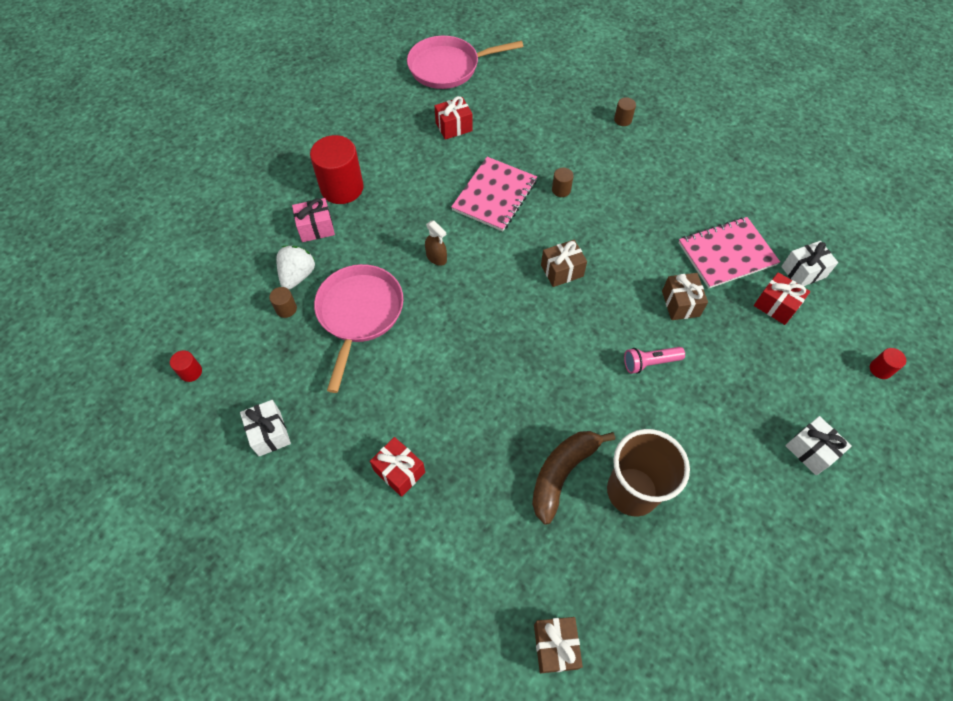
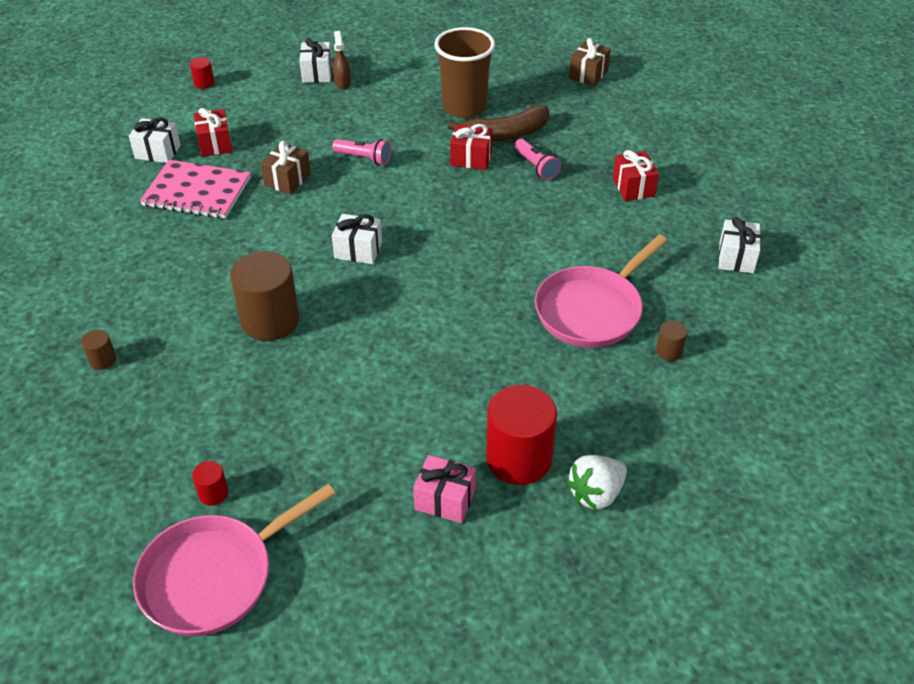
camera: 145 degrees left, 15 degrees down
red cylinder [170,351,202,382] -> red cylinder moved to [192,461,228,505]
white strawberry [276,246,315,289] -> white strawberry moved to [566,455,627,510]
pink gift [292,198,335,242] -> pink gift moved to [413,455,476,523]
pink pan [407,36,523,89] -> pink pan turned 120 degrees clockwise [133,484,336,636]
brown spray bottle [425,220,447,266] -> brown spray bottle moved to [333,31,351,90]
red gift [435,96,473,140] -> red gift moved to [450,124,493,170]
pink notebook [451,157,537,231] -> none
brown gift [541,240,587,287] -> white gift [332,214,382,264]
brown cylinder [552,168,574,197] -> brown cylinder [230,251,299,341], size x2.26
none -> pink flashlight [514,139,561,180]

